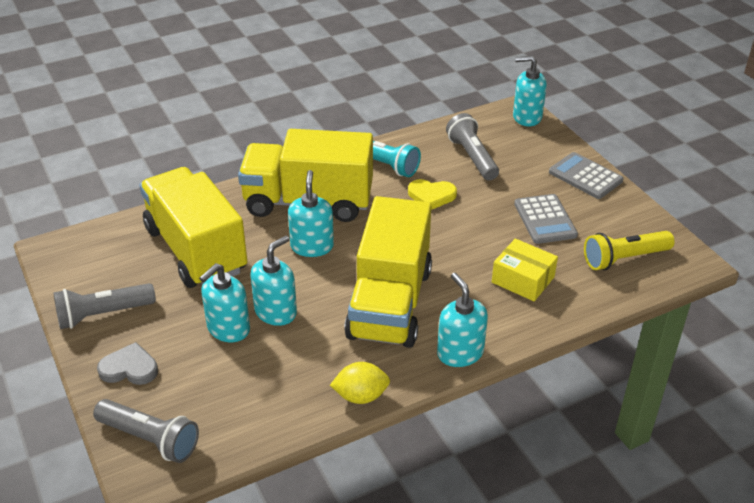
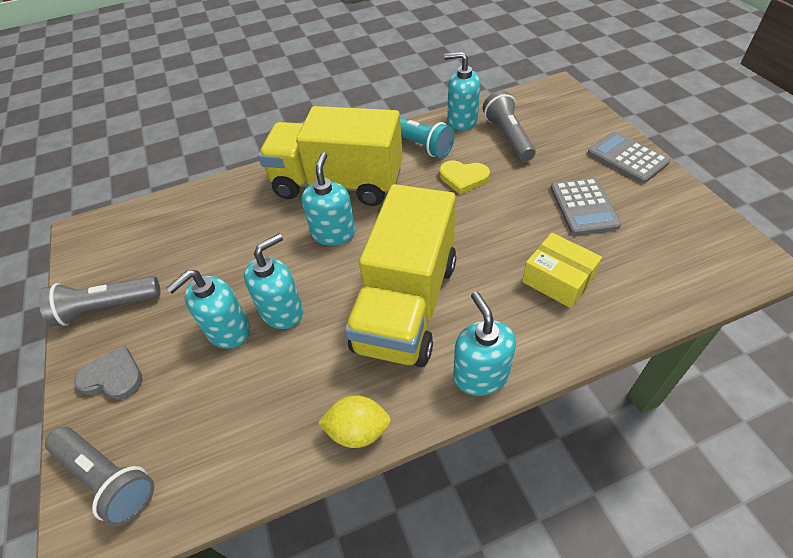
camera: 10 degrees right, 10 degrees up
yellow truck [139,167,247,288] -> none
turquoise soap dispenser [513,56,547,126] -> turquoise soap dispenser moved to [444,52,480,131]
yellow flashlight [584,231,675,270] -> none

